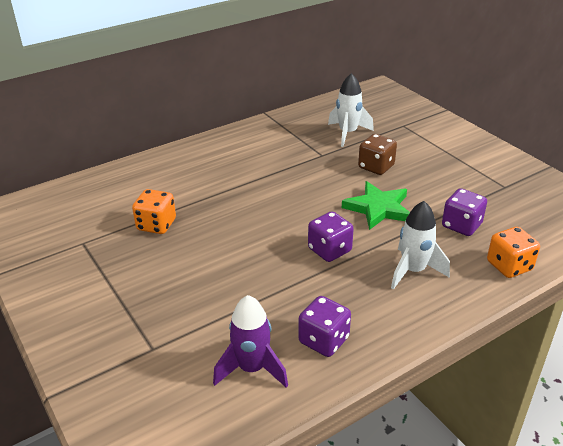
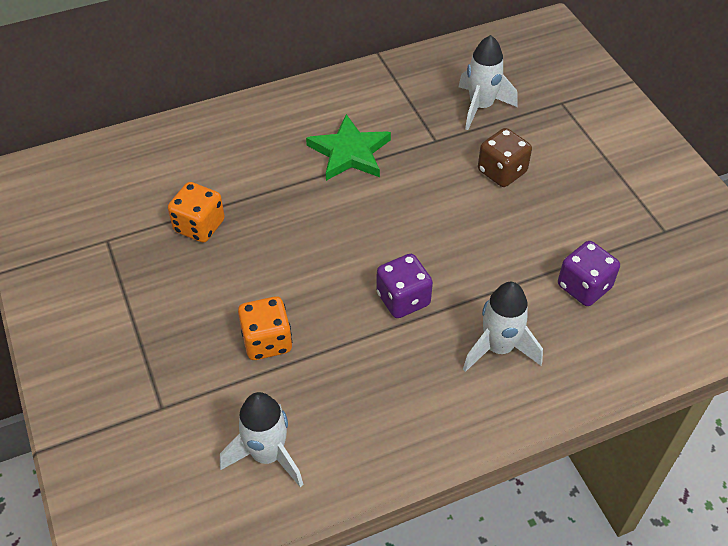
camera: 10 degrees right, 15 degrees up
purple rocket [213,295,288,388] -> white rocket [220,392,303,487]
purple dice [298,296,351,357] -> none
green star [342,181,410,230] -> green star moved to [306,114,391,181]
orange dice [487,227,540,278] -> orange dice moved to [238,296,292,360]

